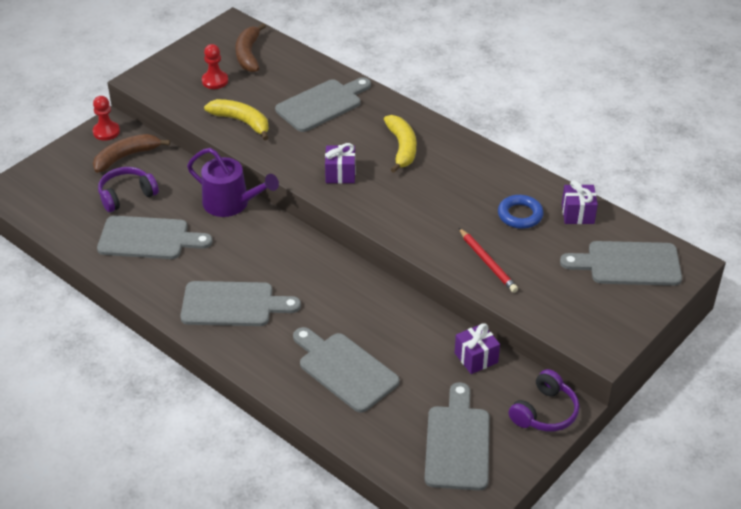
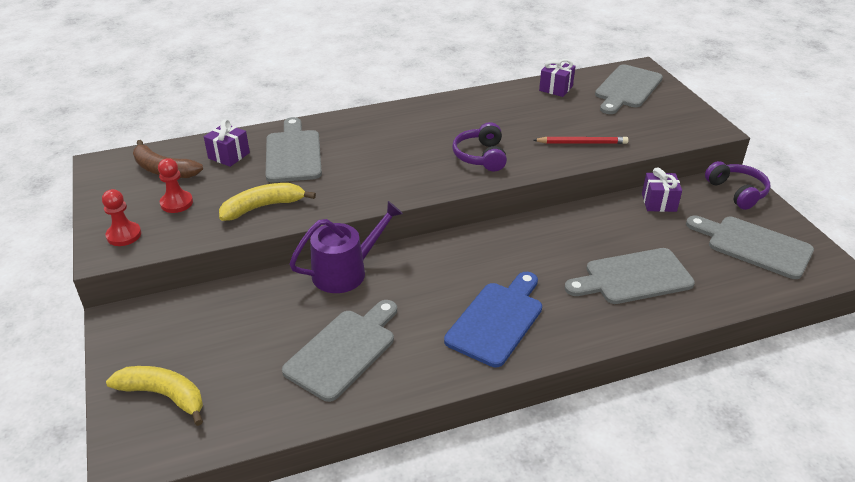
camera: 60 degrees left, 5 degrees down
red pawn [93,96,120,141] -> red pawn moved to [102,189,141,246]
brown banana [93,134,170,173] -> none
purple headphones [98,167,159,212] -> purple headphones moved to [452,122,507,171]
grey cutting board [180,281,301,326] -> blue cutting board [444,272,542,367]
purple gift [325,143,355,184] -> purple gift moved to [204,119,250,167]
yellow banana [384,115,416,173] -> yellow banana moved to [106,366,203,426]
blue ring [498,195,544,229] -> none

